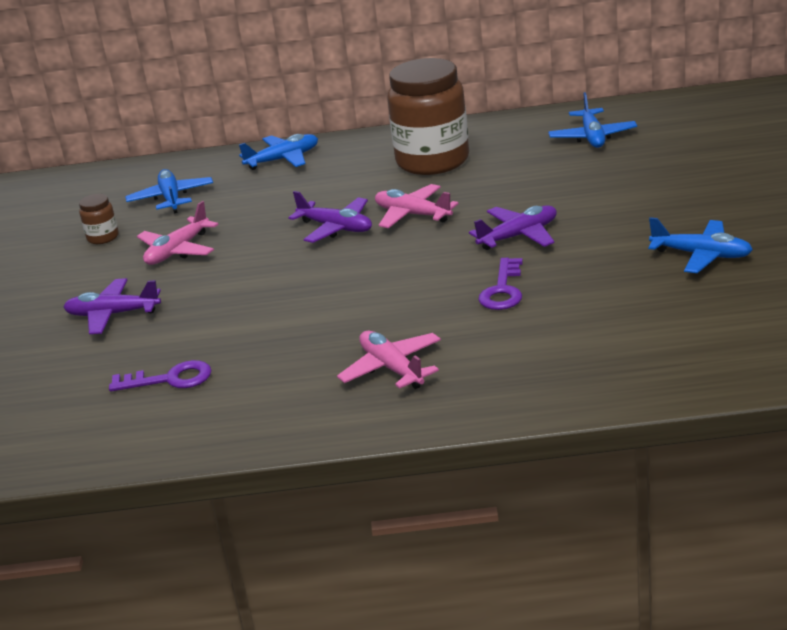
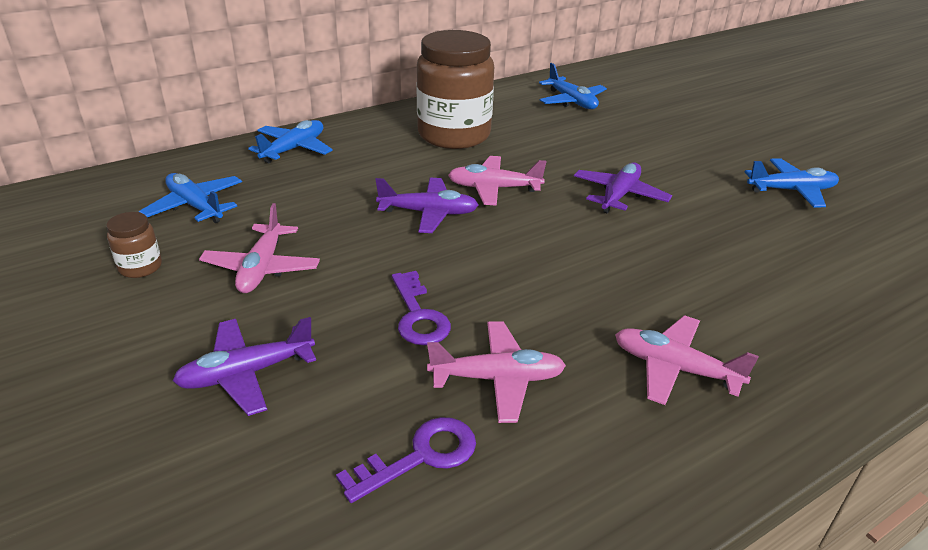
camera: 35 degrees left, 5 degrees up
purple key [478,258,523,310] -> purple key moved to [392,271,451,345]
none -> pink plane [427,321,566,423]

